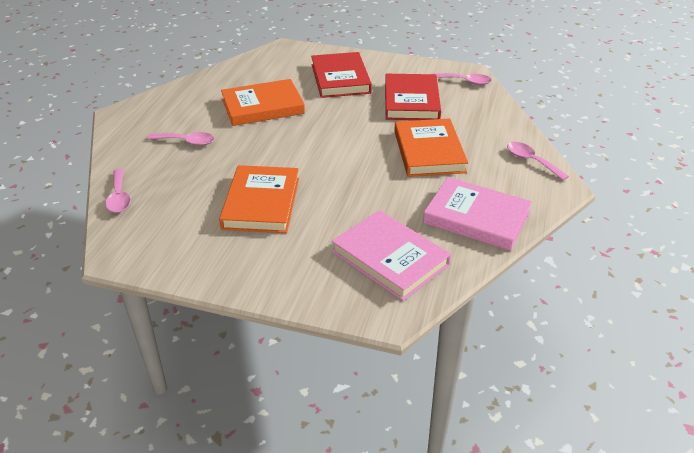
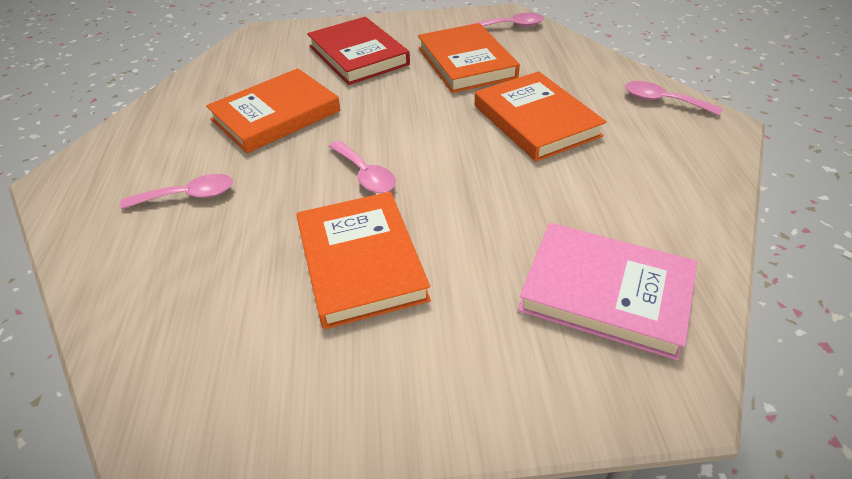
camera: 20 degrees left, 5 degrees up
pink spoon [105,169,131,213] -> pink spoon moved to [329,141,396,193]
red book [385,74,441,120] -> orange book [418,23,520,93]
pink book [423,177,532,251] -> none

